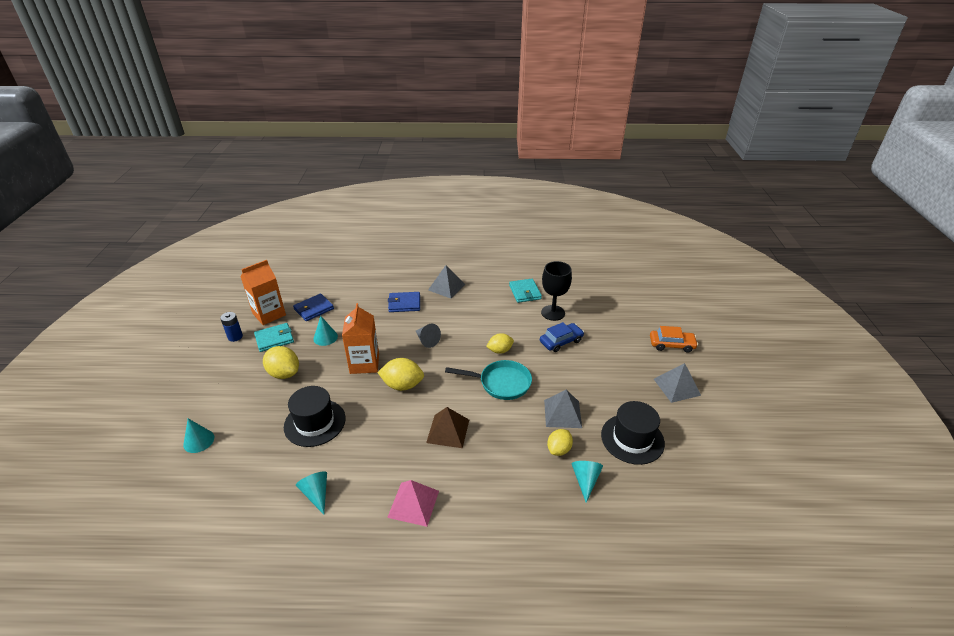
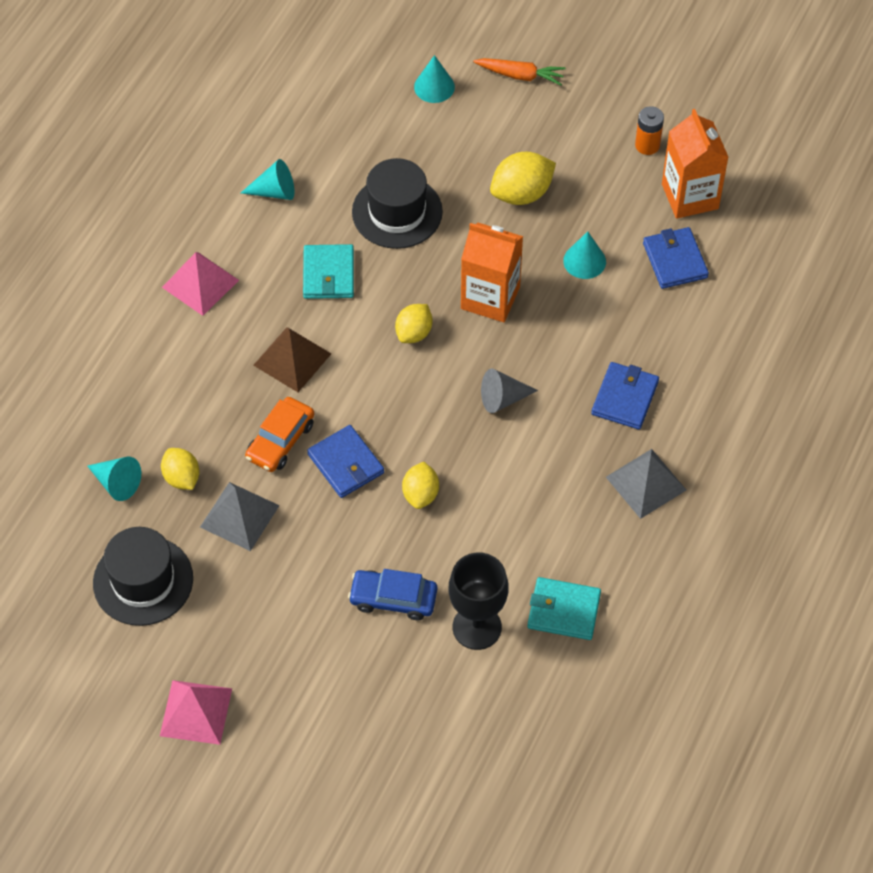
camera: 115 degrees right, 20 degrees up
blue battery [220,312,243,342] -> orange battery [635,106,664,155]
turquoise wallet [254,323,294,352] -> turquoise wallet moved to [303,244,354,299]
yellow lemon [377,358,424,391] -> yellow lemon [395,304,433,343], size x0.66
turquoise pan [445,360,532,400] -> blue wallet [307,425,384,498]
blue car [540,322,584,352] -> blue car turned 105 degrees clockwise [348,569,437,620]
orange car [650,326,698,353] -> orange car moved to [245,397,314,472]
grey pyramid [654,363,701,403] -> pink pyramid [160,680,232,745]
none -> orange carrot [473,58,565,85]

